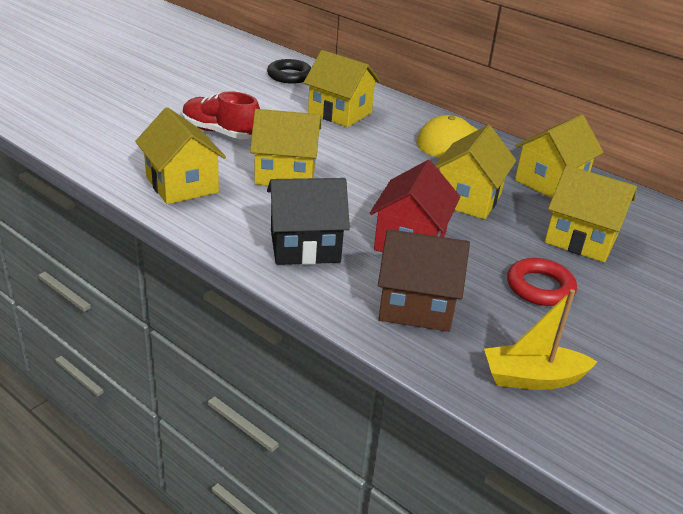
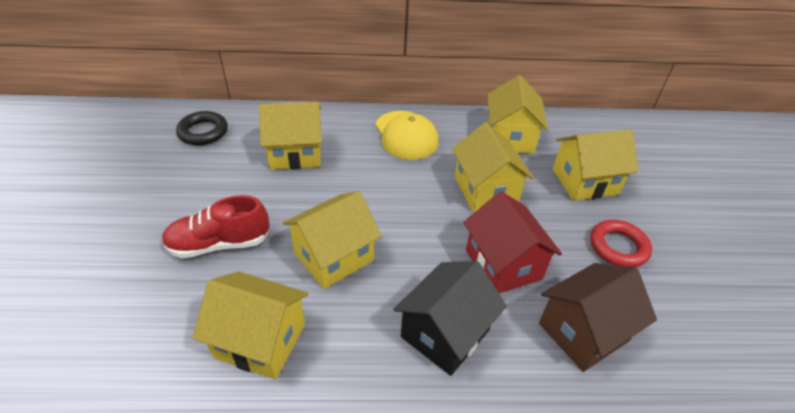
camera: 40 degrees left, 10 degrees up
yellow boat [484,289,598,390] -> none

